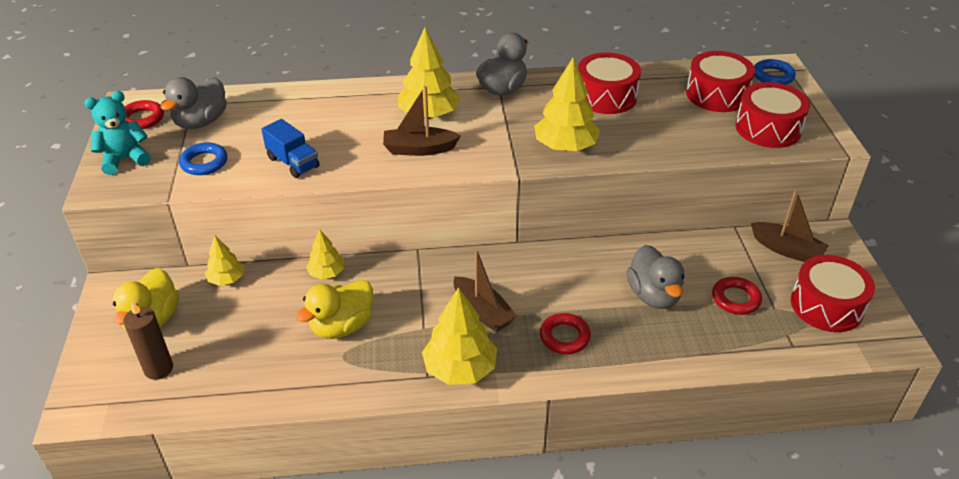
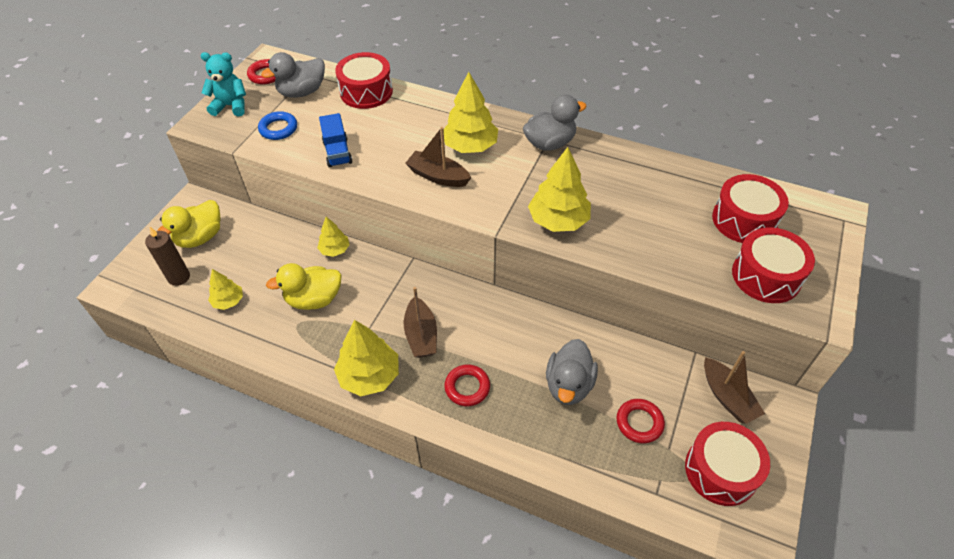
camera: 30 degrees right, 10 degrees up
yellow tree [205,235,244,286] -> yellow tree moved to [208,269,243,310]
red drum [578,52,641,114] -> red drum moved to [335,52,393,109]
blue ring [754,59,796,85] -> none

